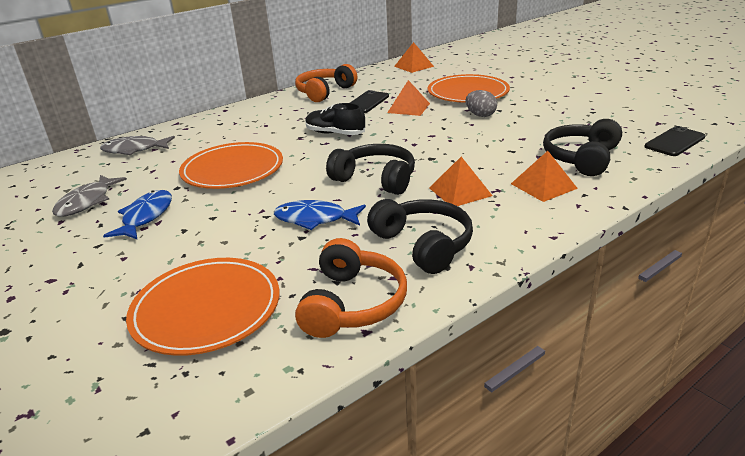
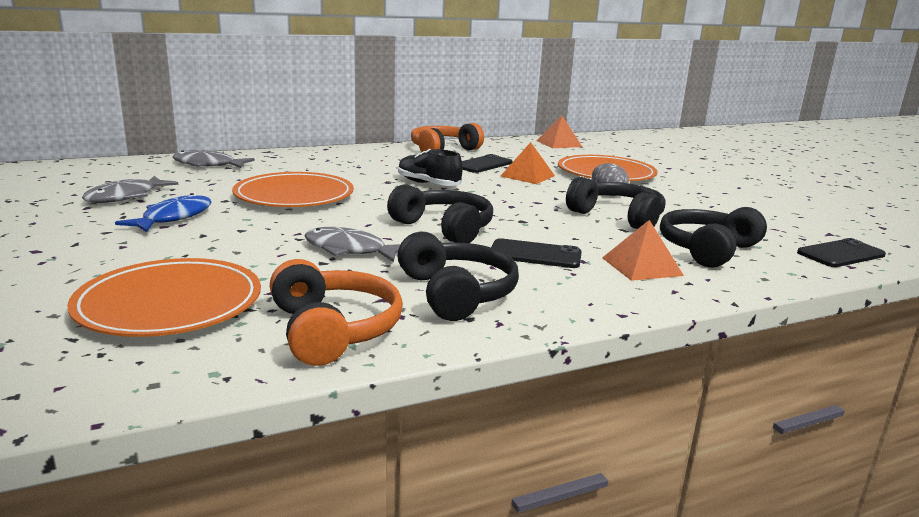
camera: 10 degrees right, 10 degrees down
blue fish [274,200,366,230] -> grey fish [304,227,400,262]
orange headphones [295,238,407,338] -> orange headphones turned 45 degrees counterclockwise [270,259,403,366]
orange pyramid [429,157,492,206] -> black phone [491,238,582,268]
none -> black headphones [566,177,666,229]

